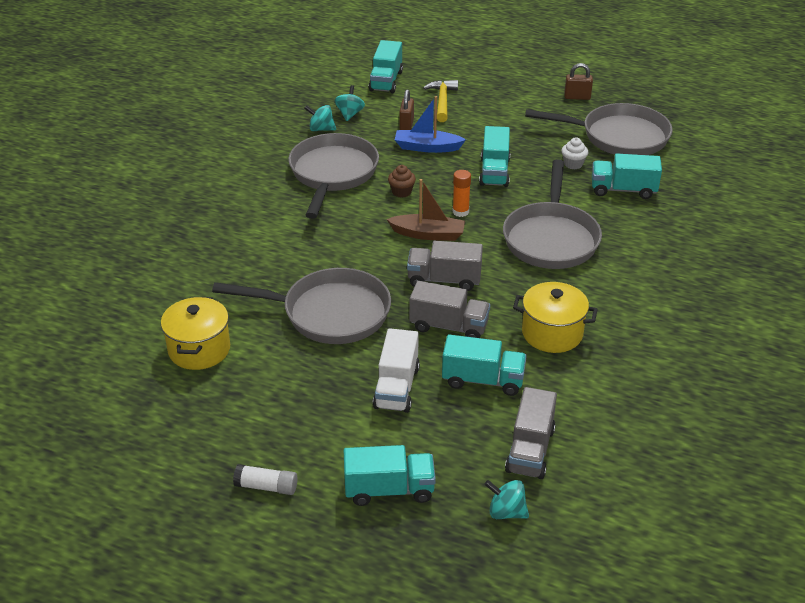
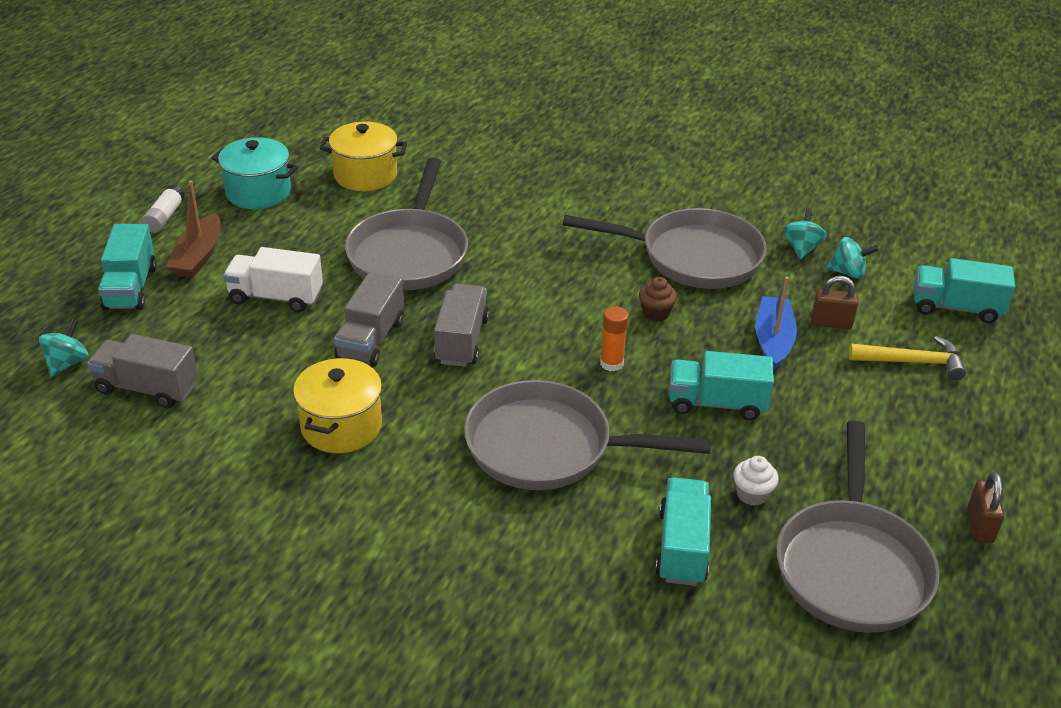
camera: 90 degrees right, 0 degrees up
brown boat [386,179,465,241] -> brown boat moved to [166,181,221,278]
turquoise truck [442,335,527,396] -> none
none -> turquoise pot [212,137,298,209]

